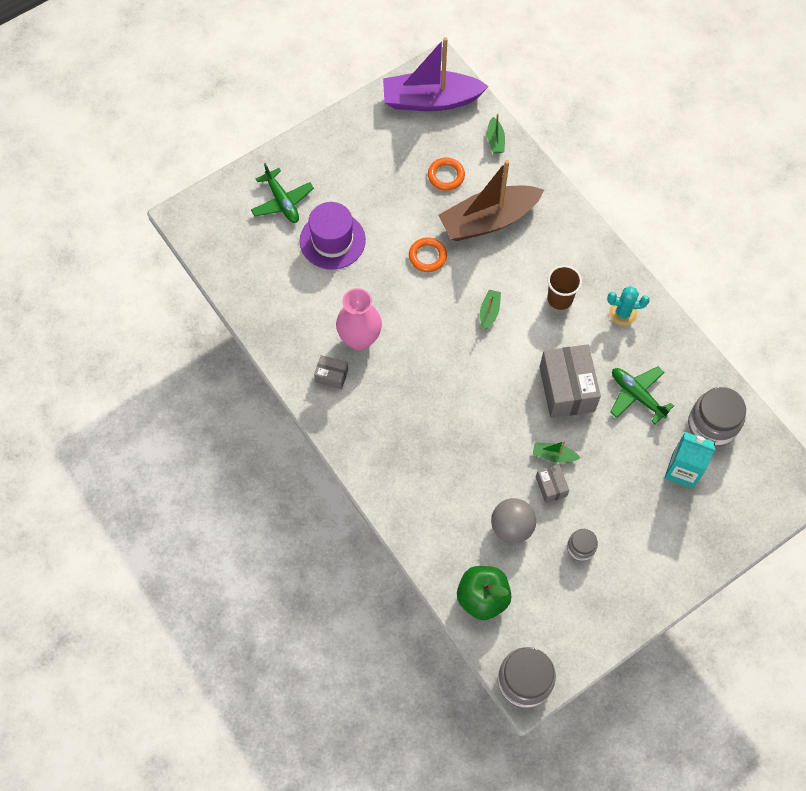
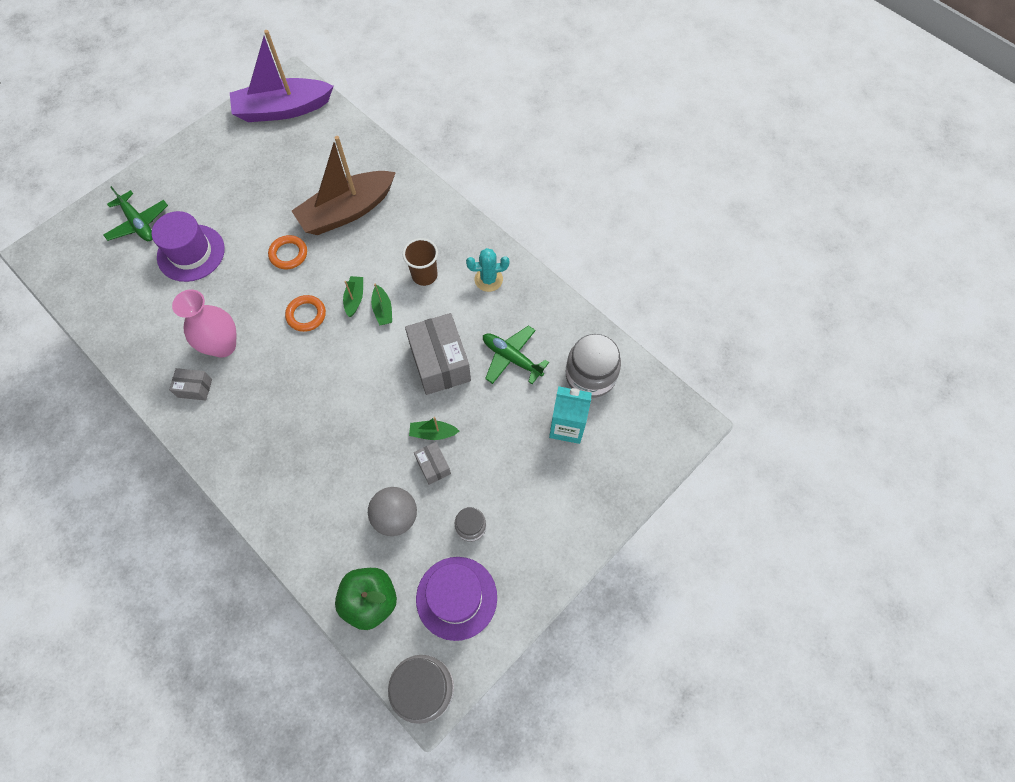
camera: 10 degrees left, 0 degrees up
orange ring [428,157,465,191] -> orange ring moved to [285,295,326,332]
green boat [487,113,505,154] -> green boat moved to [371,284,392,325]
none -> purple hat [416,557,497,641]

